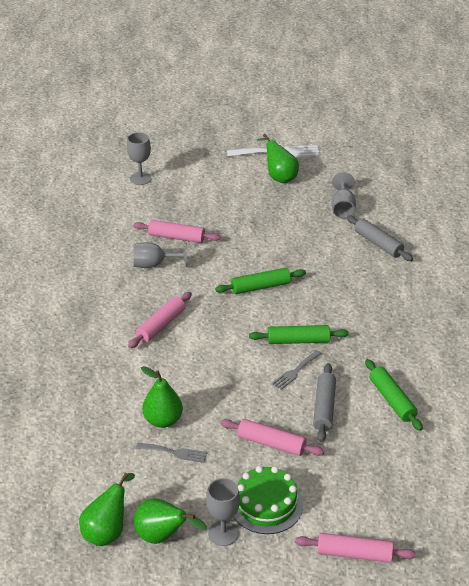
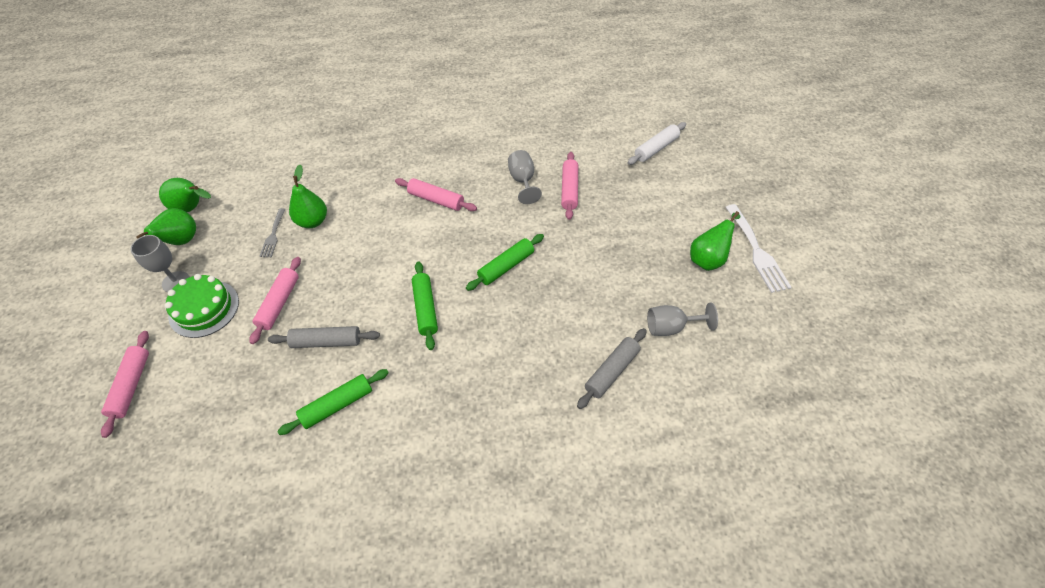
camera: 80 degrees right, 15 degrees up
grey goblet [127,132,152,185] -> white rolling pin [628,122,686,165]
green rolling pin [215,268,306,294] -> green rolling pin turned 75 degrees clockwise [466,234,544,291]
grey fork [272,350,322,390] -> none

